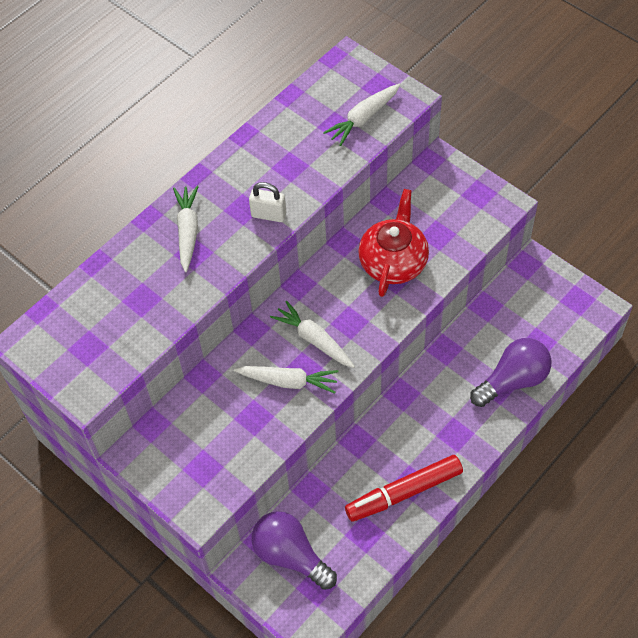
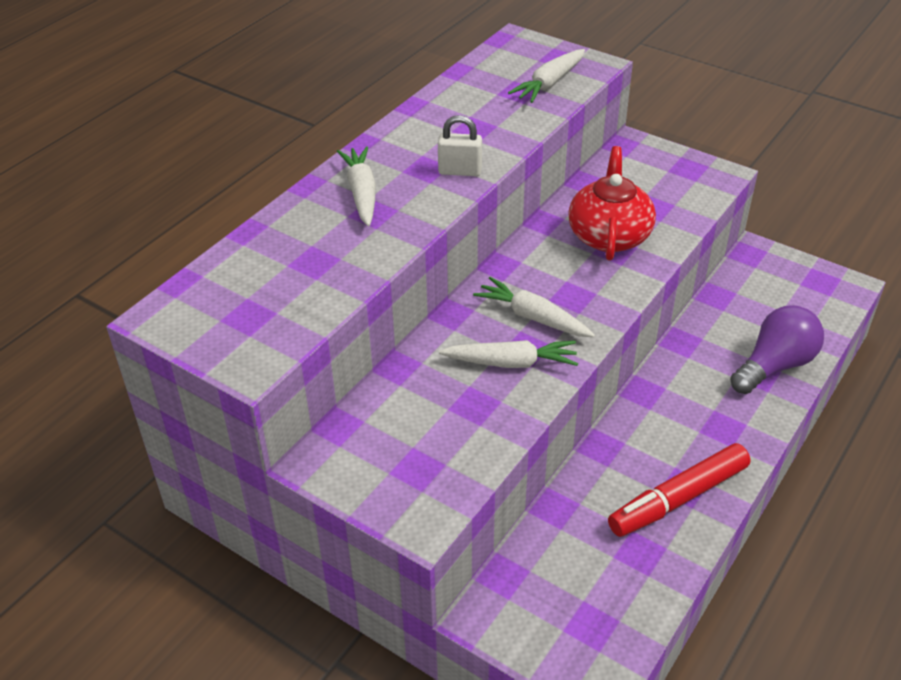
camera: 10 degrees left, 15 degrees down
purple light bulb [252,511,337,590] -> none

